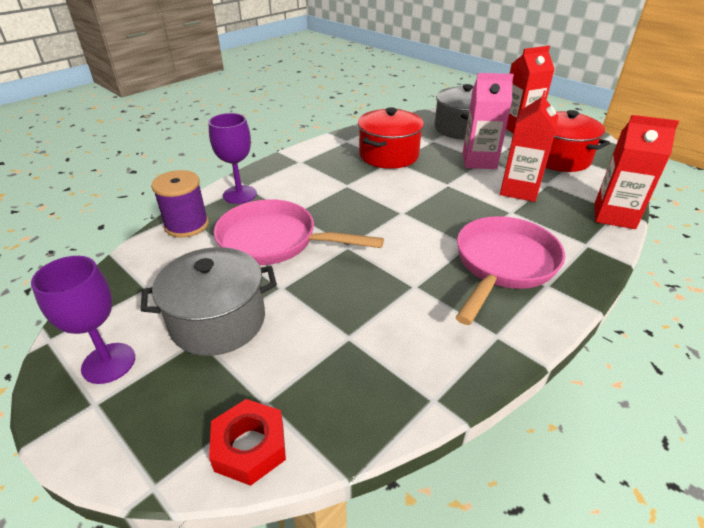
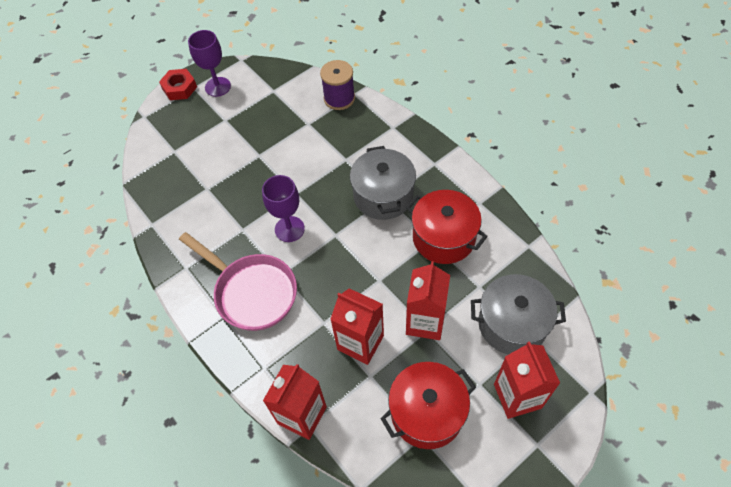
camera: 100 degrees right, 20 degrees up
grey pot [141,247,277,356] -> grey pot moved to [350,146,416,220]
purple goblet [208,113,257,204] -> purple goblet moved to [262,175,305,242]
red nut [209,399,286,486] -> red nut moved to [159,69,197,100]
pink pan [214,199,384,265] -> none
pink carton [462,73,514,169] -> red carton [406,261,450,340]

